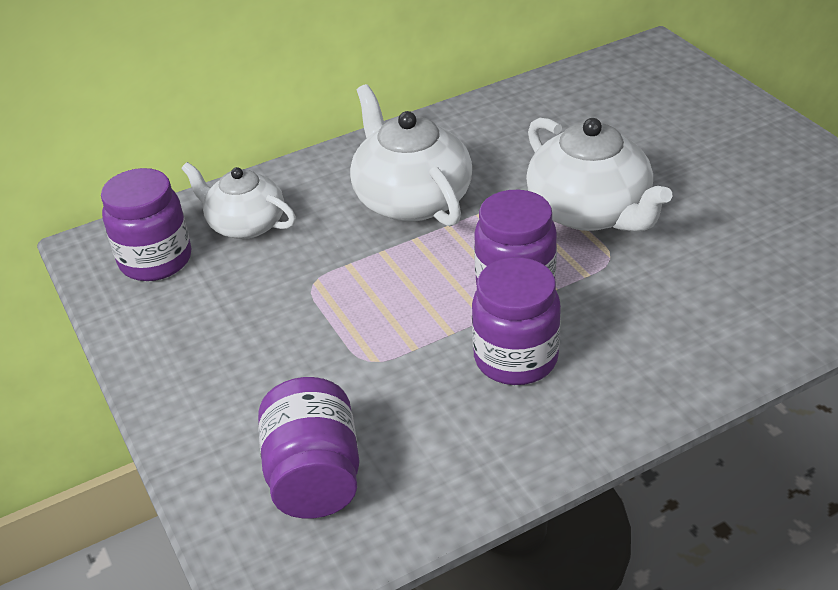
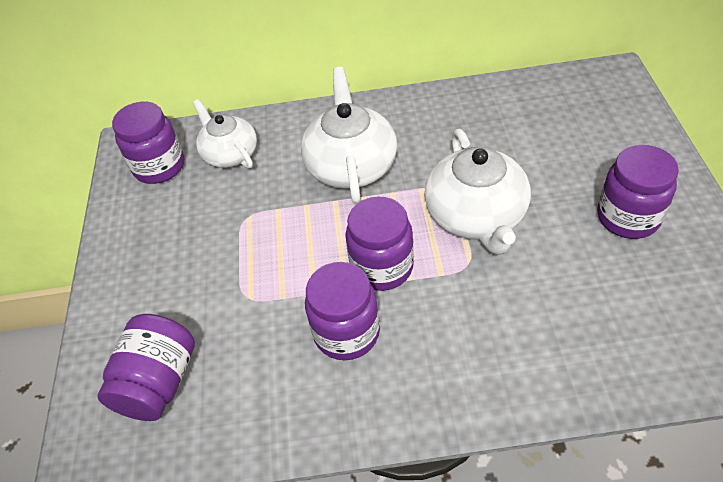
camera: 25 degrees right, 10 degrees up
none -> purple jar [597,145,679,239]

